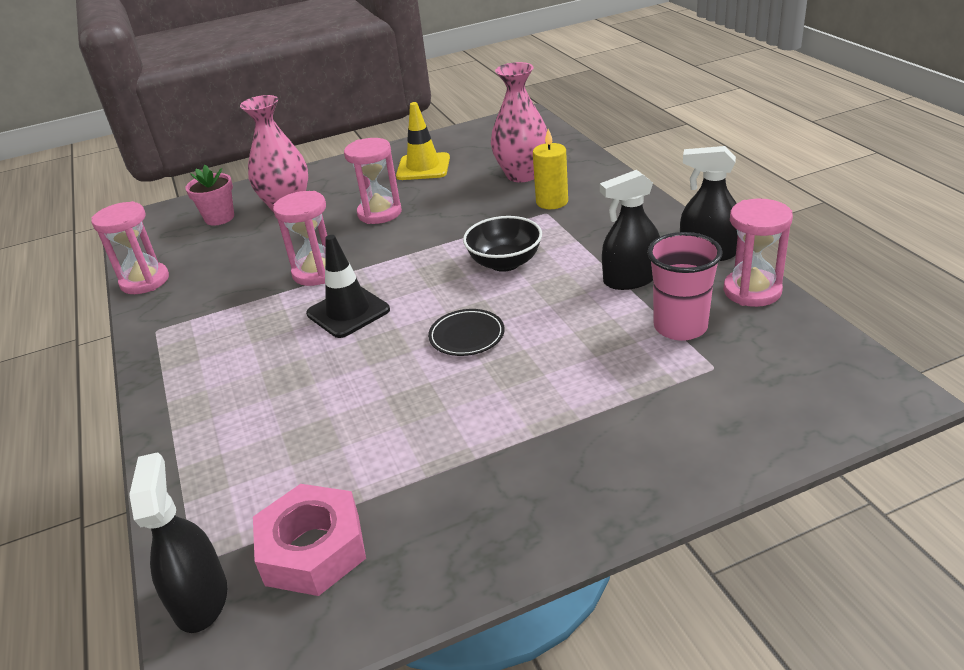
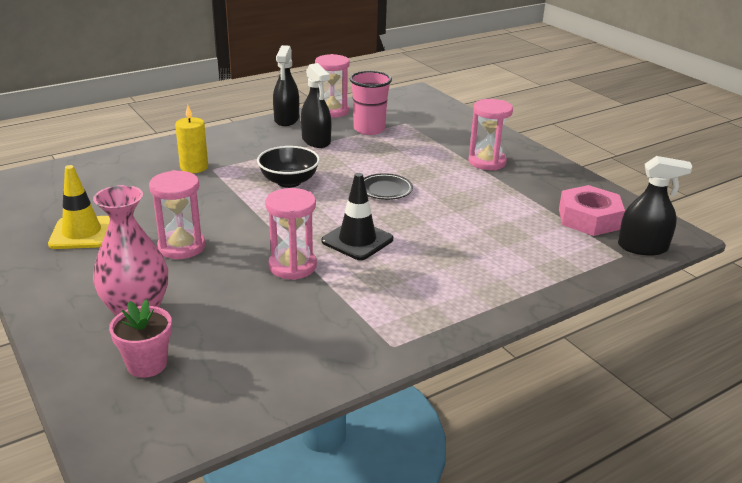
camera: 105 degrees left, 5 degrees down
pink hourglass [91,201,169,294] -> pink hourglass moved to [468,99,513,170]
black spray bottle [129,452,227,633] -> black spray bottle turned 150 degrees counterclockwise [618,156,693,256]
pink vase [491,62,547,182] -> none

